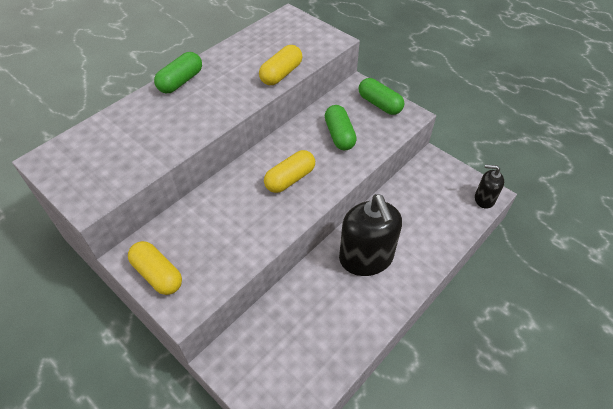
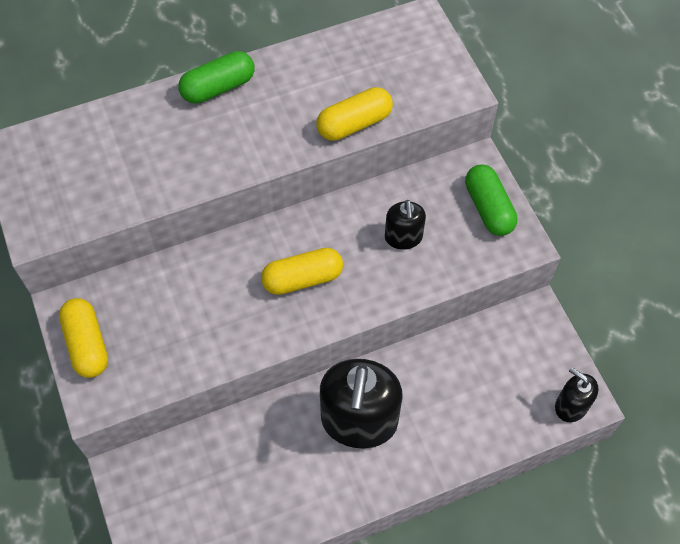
camera: 25 degrees right, 10 degrees up
green capsule [325,105,357,150] -> black soap dispenser [385,200,426,250]

